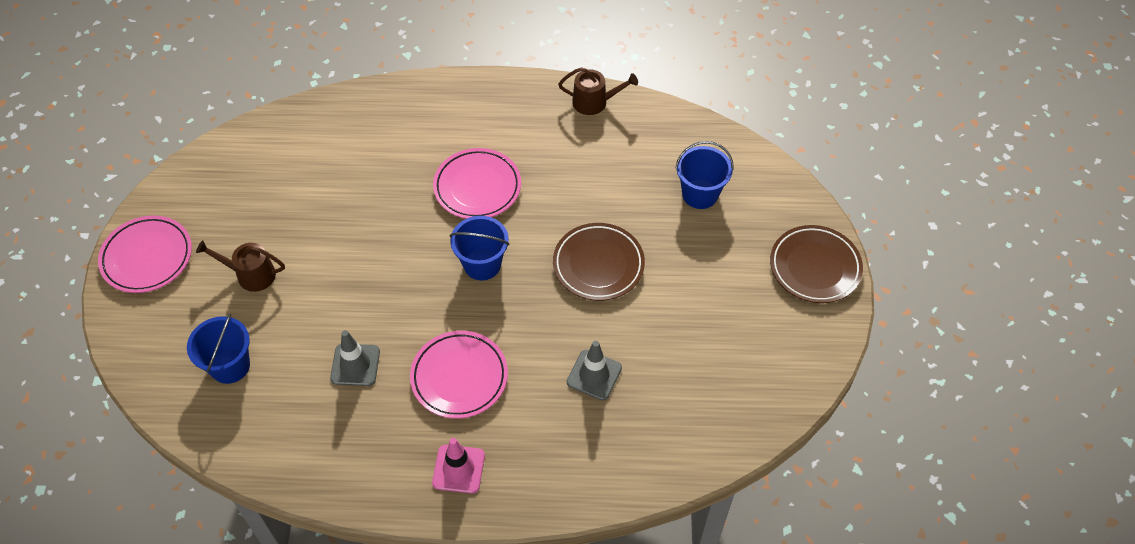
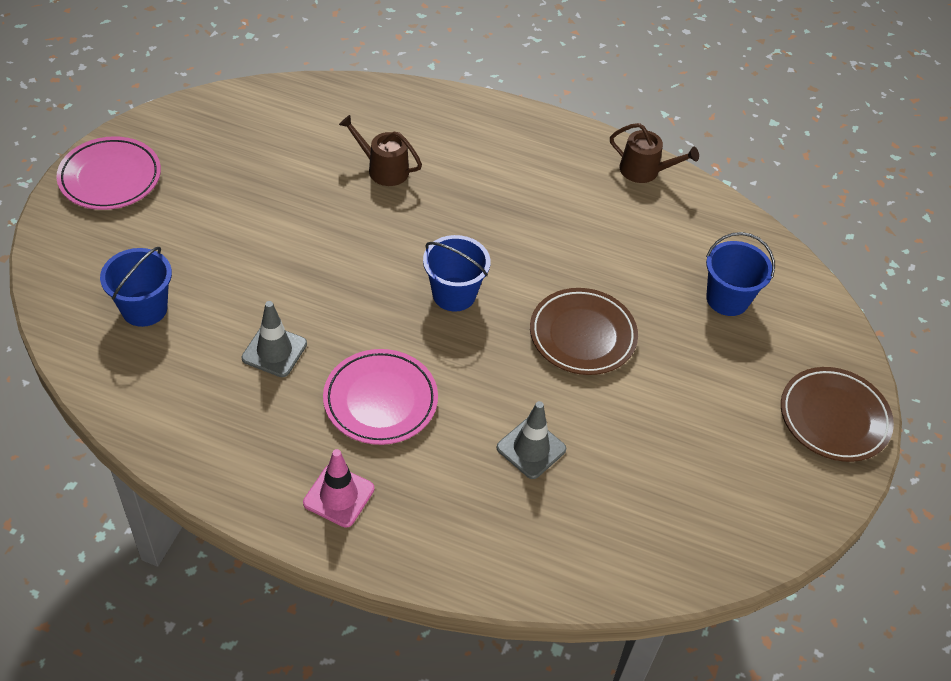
camera: 15 degrees right, 5 degrees down
brown watering can [196,240,285,292] -> brown watering can moved to [339,115,422,186]
pink plate [433,148,521,219] -> none

